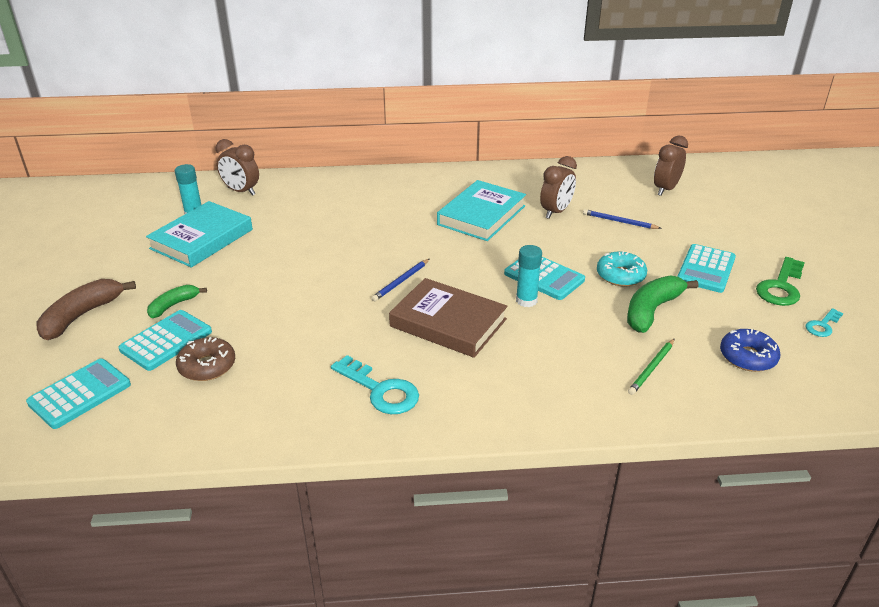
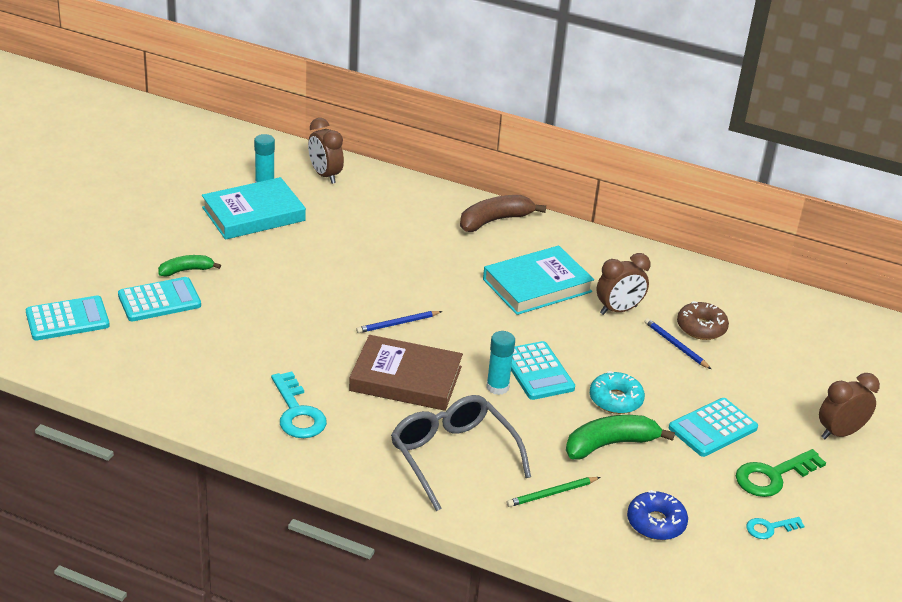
camera: 25 degrees right, 0 degrees up
brown banana [37,279,136,340] -> brown banana moved to [460,195,546,232]
brown donut [176,337,235,381] -> brown donut moved to [677,301,729,340]
brown book [389,278,507,358] -> brown book turned 45 degrees counterclockwise [349,335,463,411]
brown clock [654,135,688,196] -> brown clock moved to [819,373,880,439]
none -> grey glasses [391,395,531,511]

